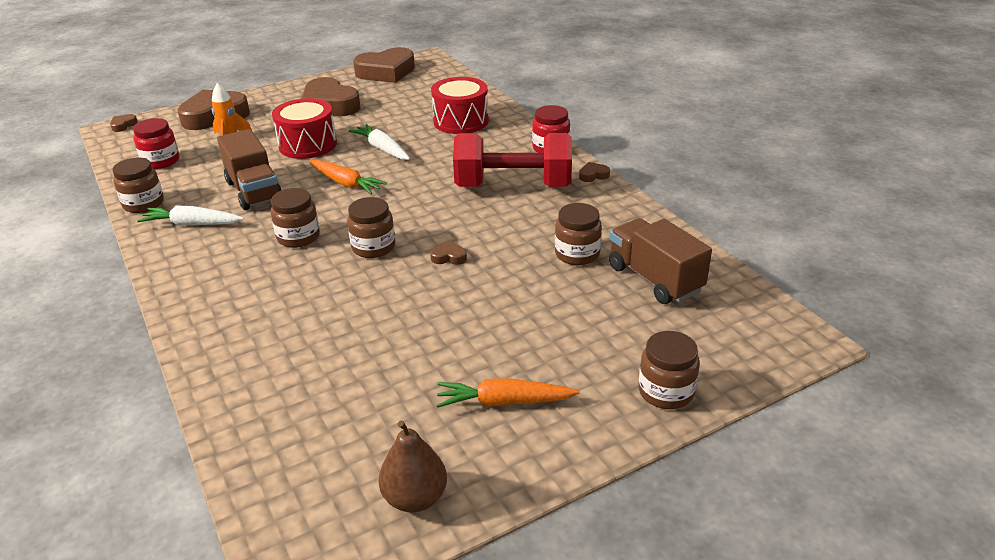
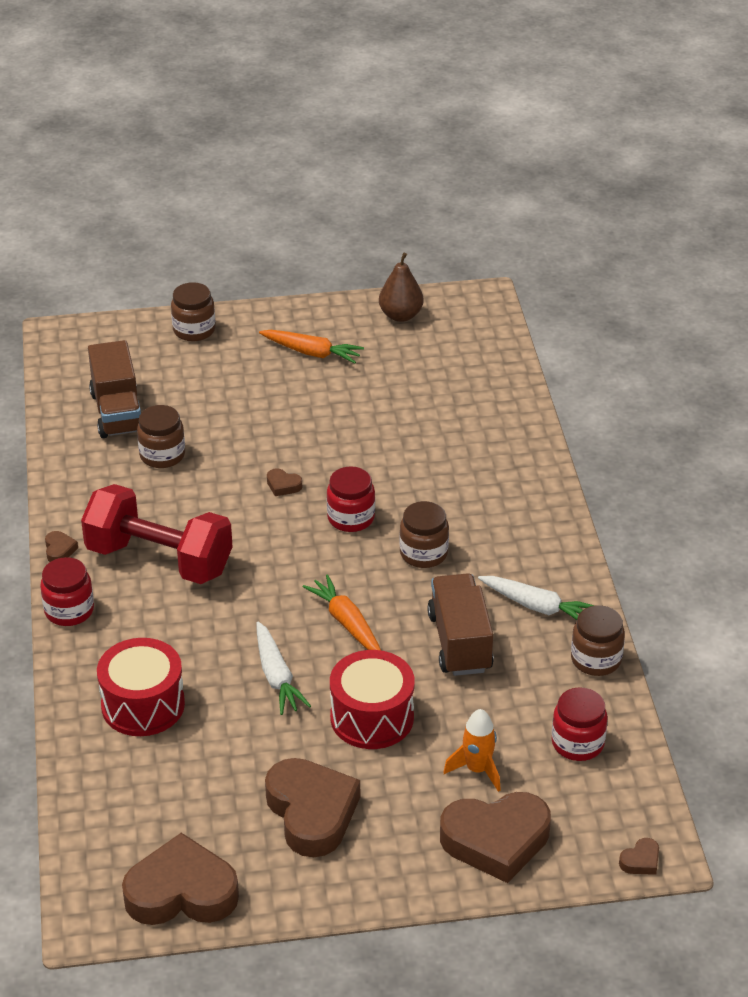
camera: 160 degrees left, 5 degrees up
brown jar [347,197,395,258] -> red jar [327,466,375,532]
brown heart [579,162,610,182] -> brown heart turned 105 degrees counterclockwise [45,531,78,562]

